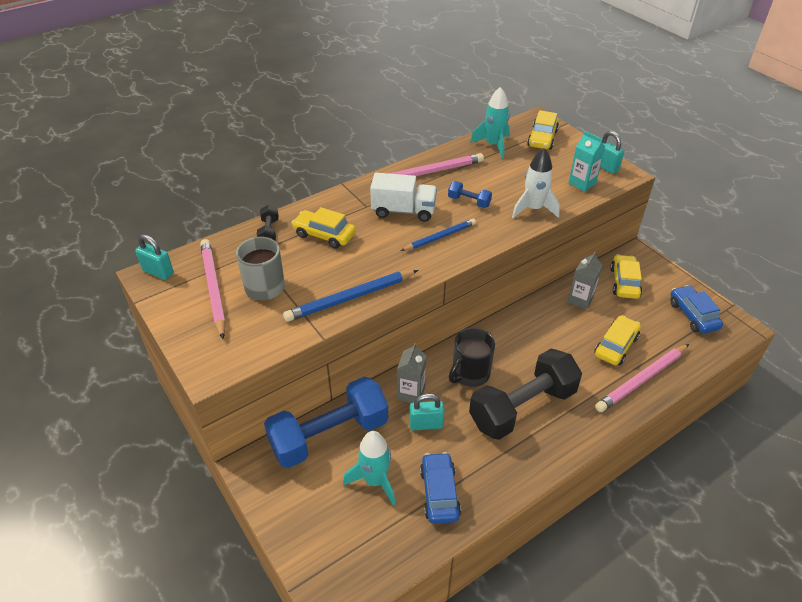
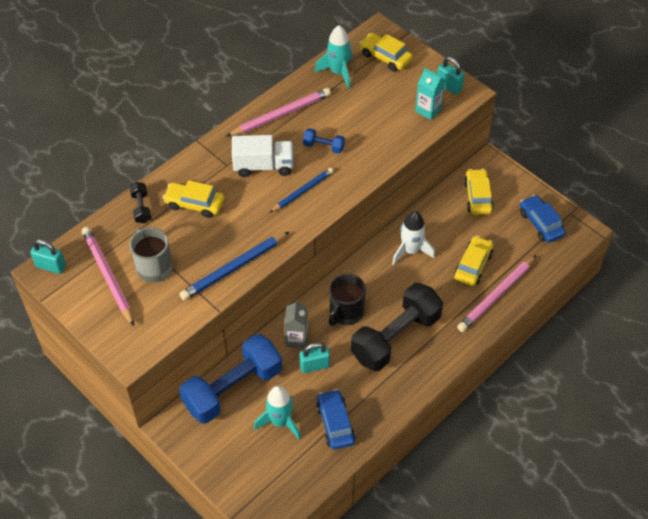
camera: 10 degrees left, 10 degrees up
white rocket [512,148,560,218] -> white rocket moved to [392,211,435,265]
yellow car [527,110,559,150] -> yellow car turned 120 degrees clockwise [360,33,413,72]
grey carton [568,252,603,310] -> none

